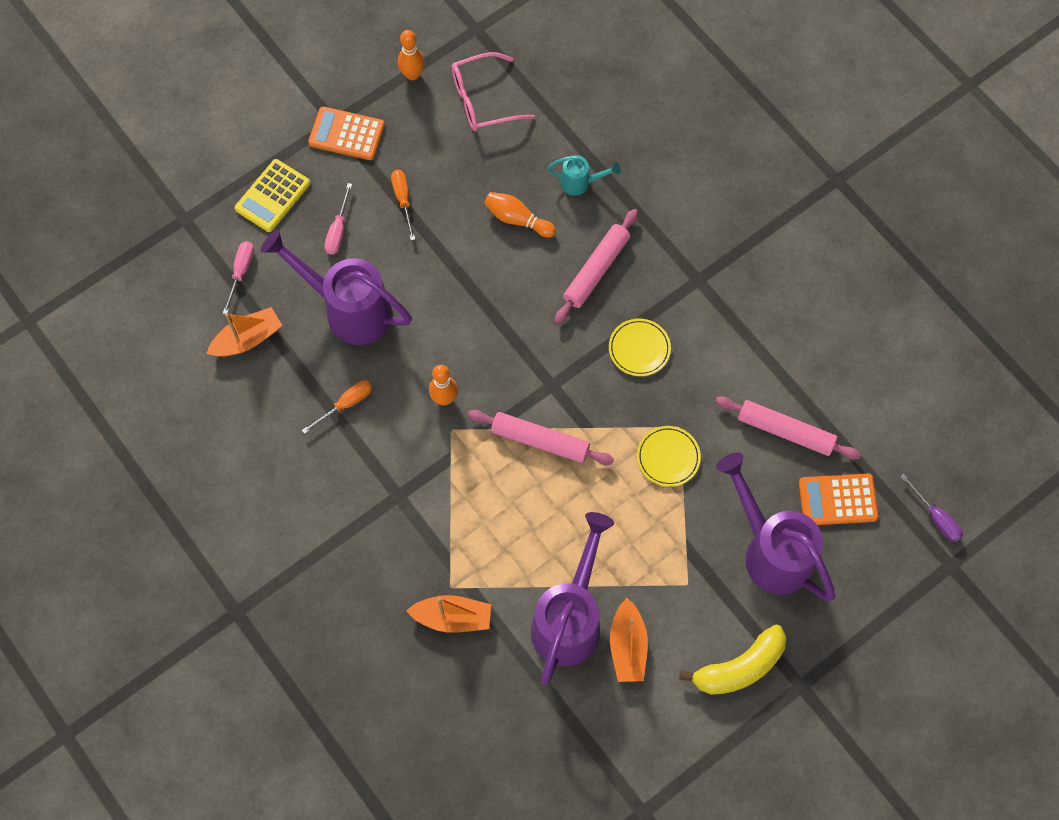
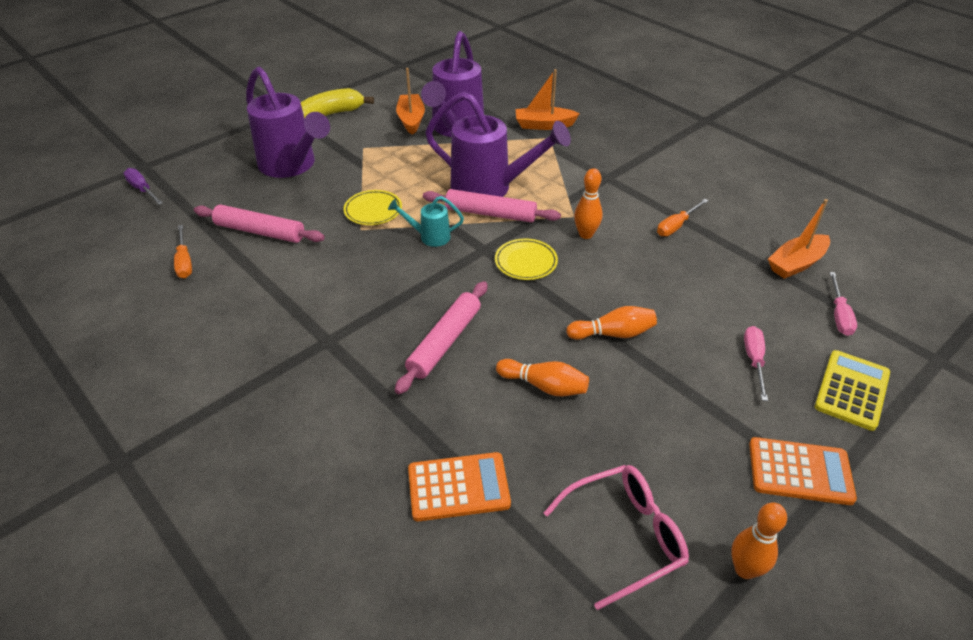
camera: 175 degrees right, 25 degrees down
purple watering can [261,230,412,345] -> purple watering can moved to [425,92,571,197]
orange screwdriver [391,170,415,240] -> orange screwdriver moved to [174,225,192,278]
turquoise watering can [547,155,621,196] -> turquoise watering can moved to [388,196,464,247]
yellow plate [609,318,671,376] -> yellow plate moved to [495,239,558,280]
orange calculator [799,473,878,525] -> orange calculator moved to [408,452,511,521]
none -> orange bowling pin [566,306,657,340]

